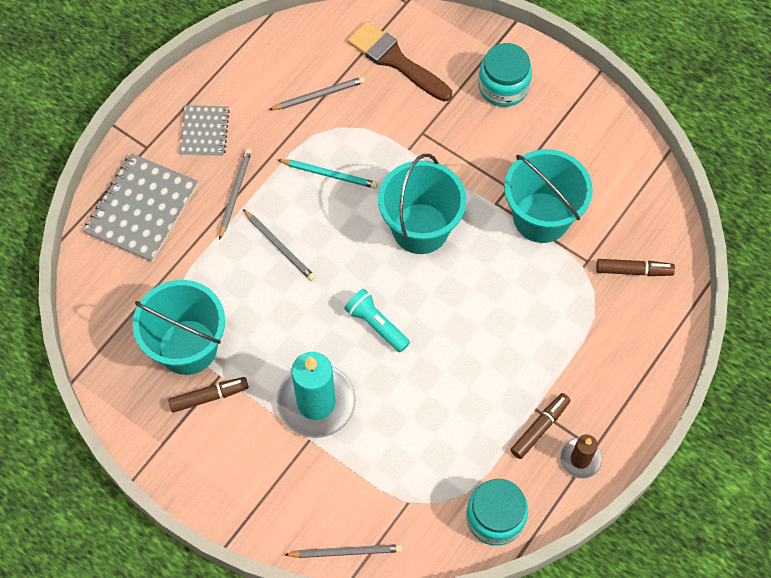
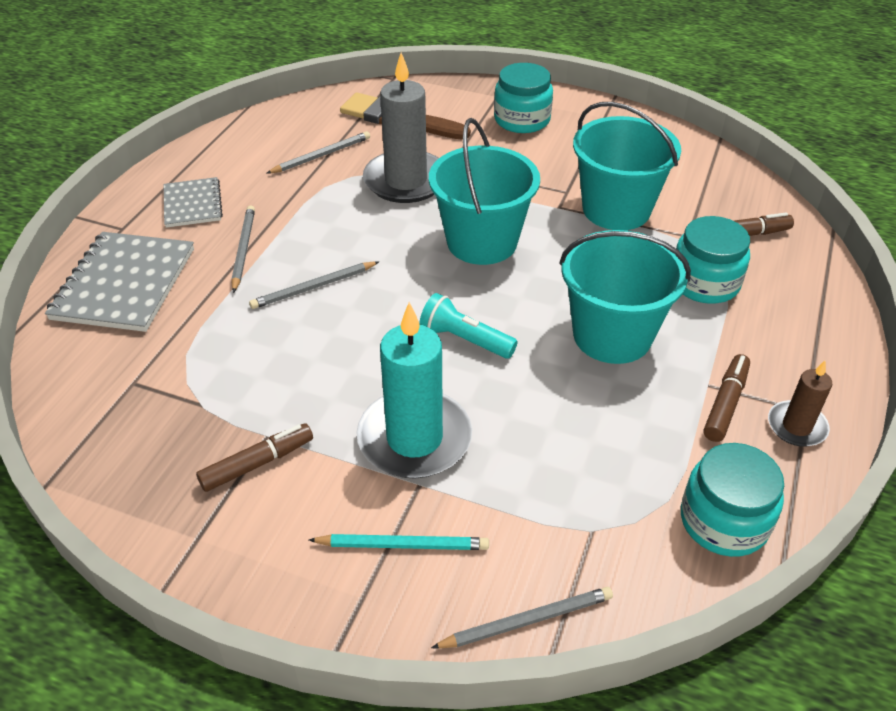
camera: 15 degrees left, 20 degrees down
turquoise bucket [133,280,225,375] -> turquoise bucket moved to [559,230,691,364]
grey pencil [243,209,315,281] -> grey pencil turned 120 degrees clockwise [249,261,379,309]
turquoise pencil [278,159,378,189] -> turquoise pencil moved to [309,534,489,550]
none -> grey candle [363,53,439,203]
none -> turquoise jar [676,216,750,304]

